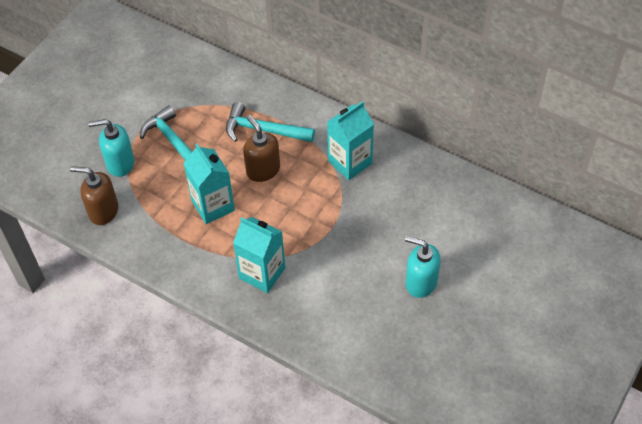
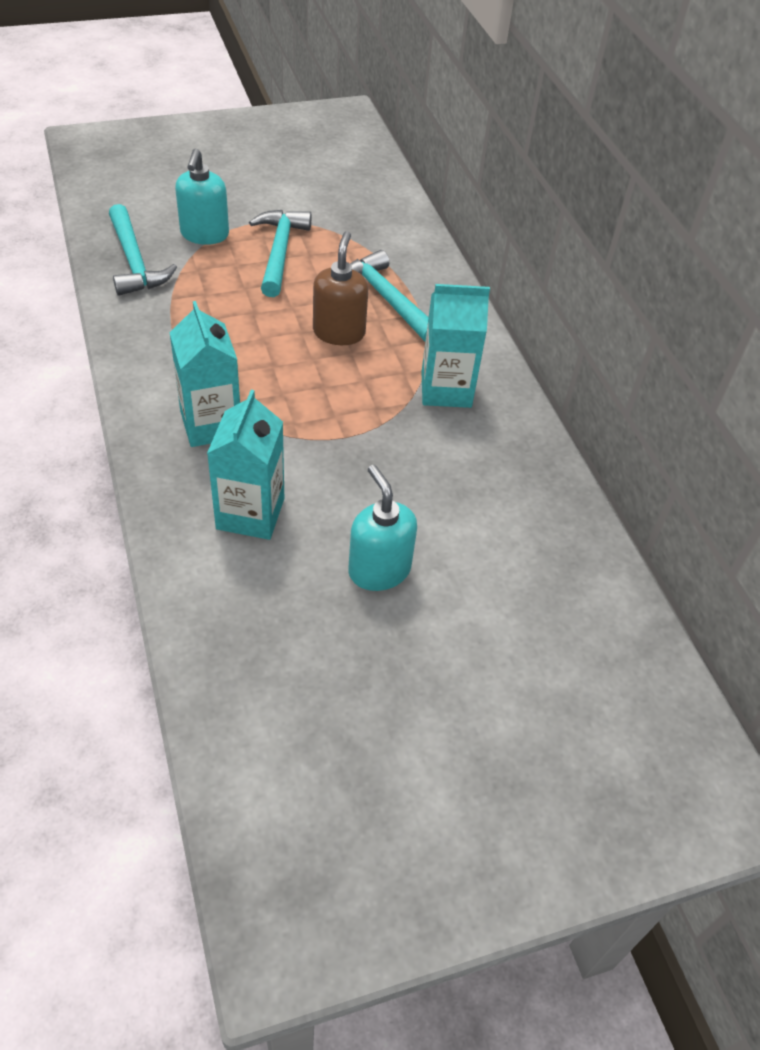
camera: 35 degrees right, 5 degrees down
brown soap dispenser [70,166,118,225] -> turquoise hammer [109,204,177,296]
turquoise soap dispenser [88,119,134,177] -> turquoise soap dispenser turned 120 degrees counterclockwise [175,148,229,245]
turquoise carton [183,144,235,224] -> turquoise carton moved to [207,390,284,540]

